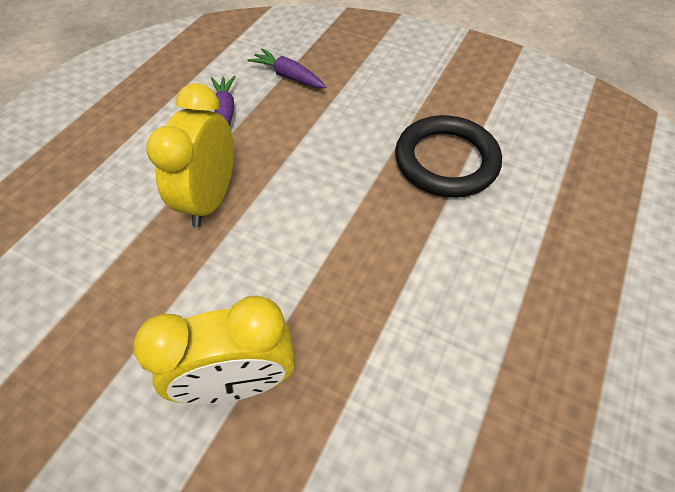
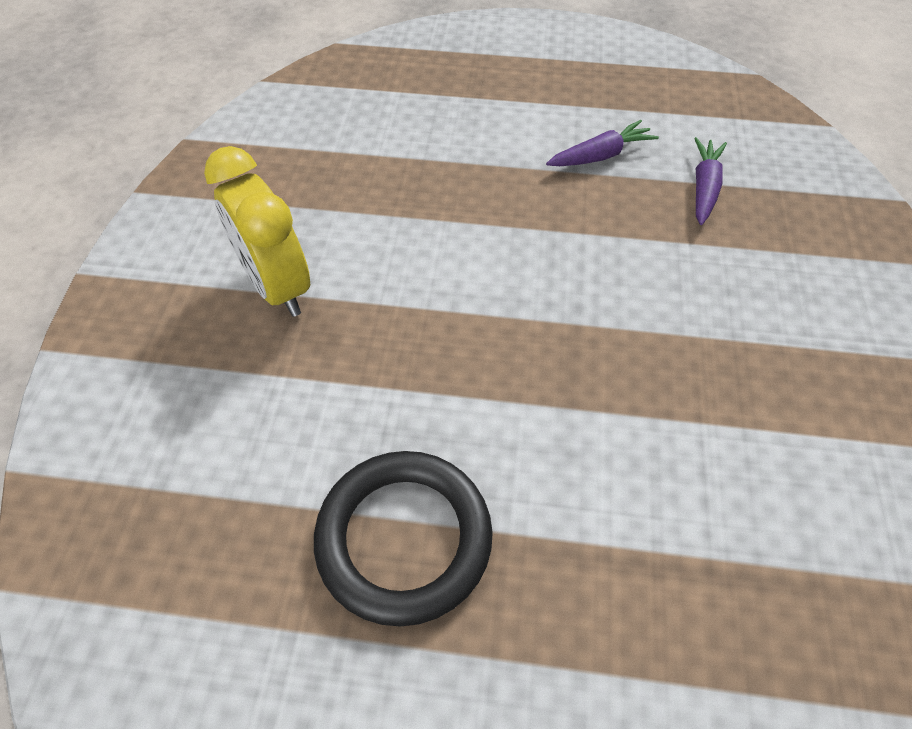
camera: 70 degrees right, 0 degrees up
yellow clock [146,83,234,227] -> none
black ring [395,115,502,197] -> black ring moved to [314,451,493,627]

